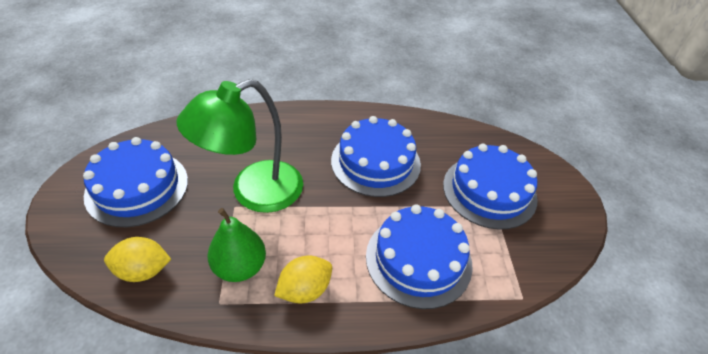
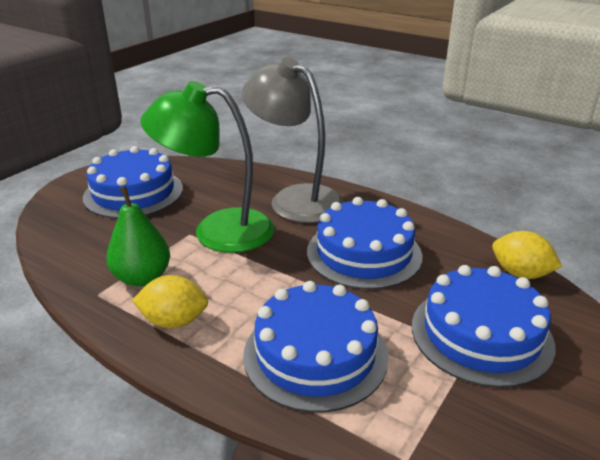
camera: 40 degrees right, 15 degrees down
yellow lemon [104,237,171,282] -> yellow lemon moved to [492,231,562,279]
none -> grey lamp [242,57,344,223]

